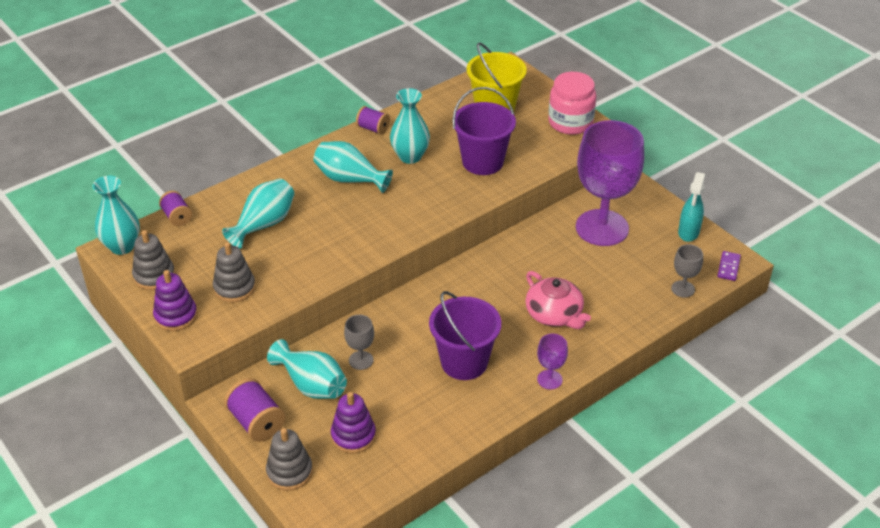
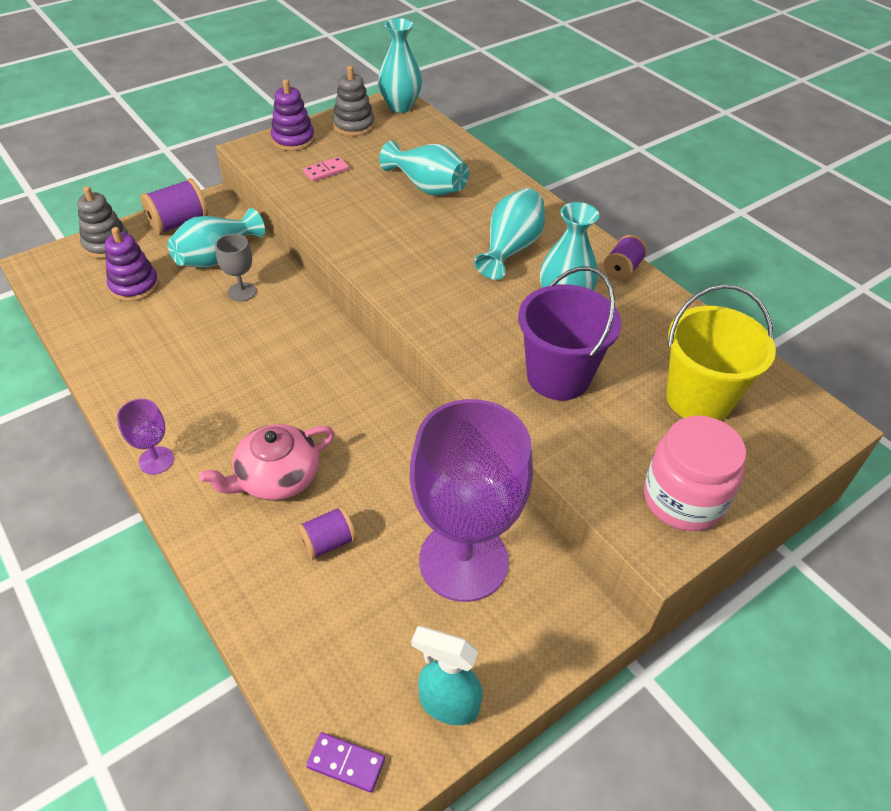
camera: 90 degrees right, 5 degrees up
purple spool [159,191,192,226] -> purple spool moved to [297,506,356,560]
grey stacking toy [213,242,256,302] -> pink domino [303,157,349,182]
purple bucket [429,291,501,380] -> none
grey goblet [671,244,703,298] -> none

